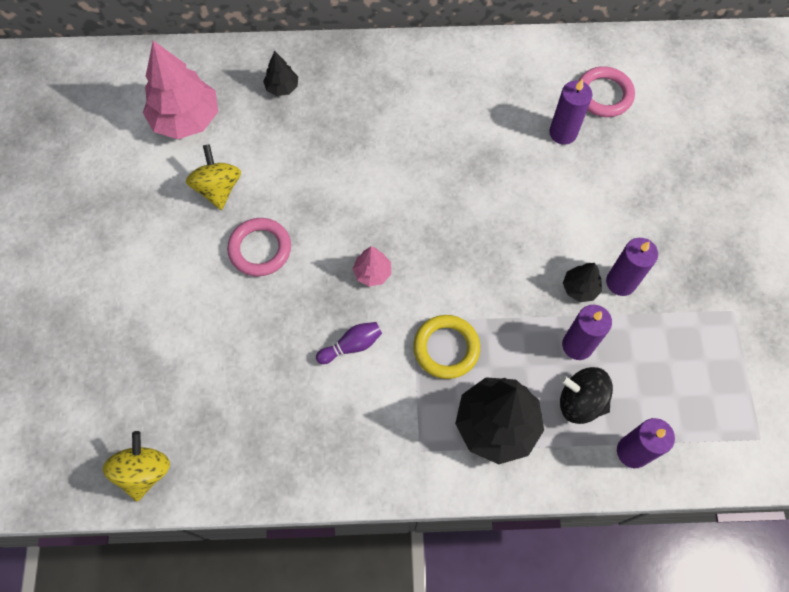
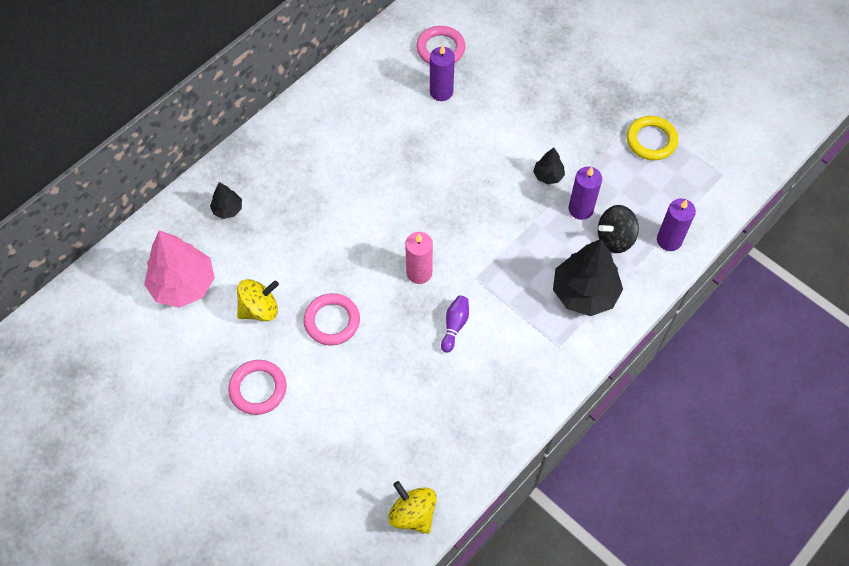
camera: 45 degrees left, 5 degrees down
yellow spinning top [186,144,241,210] -> yellow spinning top turned 120 degrees clockwise [237,279,279,321]
pink tree [353,246,391,287] -> pink candle [405,232,433,284]
yellow ring [413,315,480,379] -> yellow ring moved to [627,116,678,160]
purple candle [606,238,658,296] -> none
none -> pink ring [228,360,287,415]

